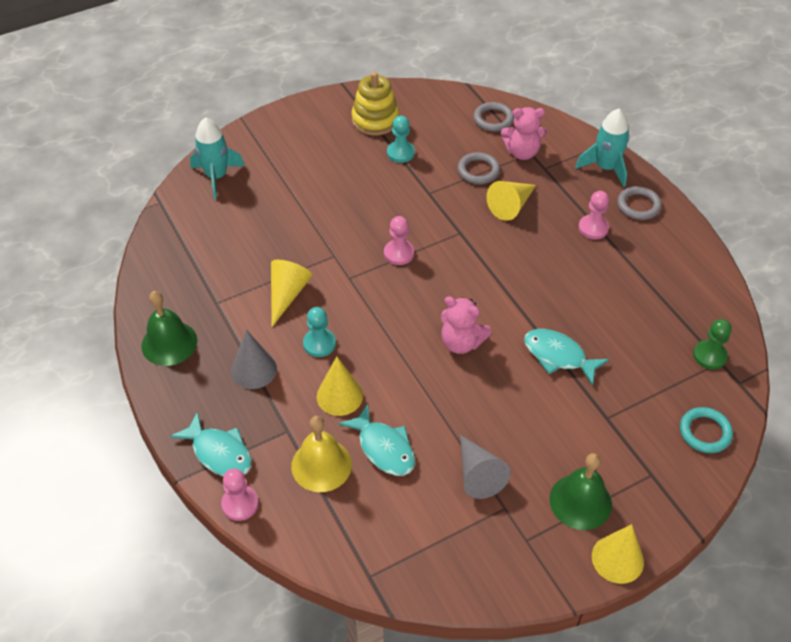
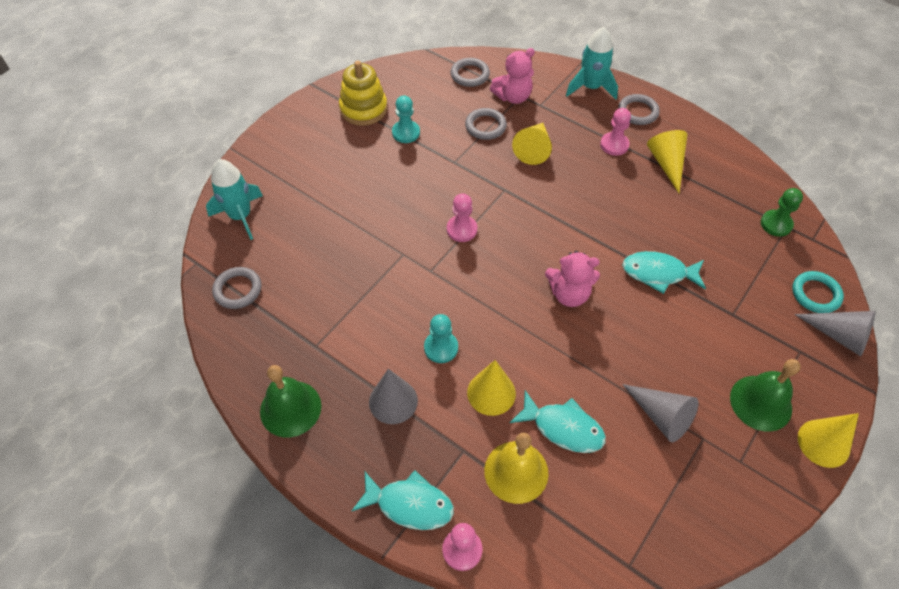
camera: 25 degrees left, 5 degrees up
yellow cone [271,260,312,327] -> yellow cone moved to [647,130,688,193]
none -> grey ring [212,267,262,309]
none -> grey cone [795,311,876,356]

